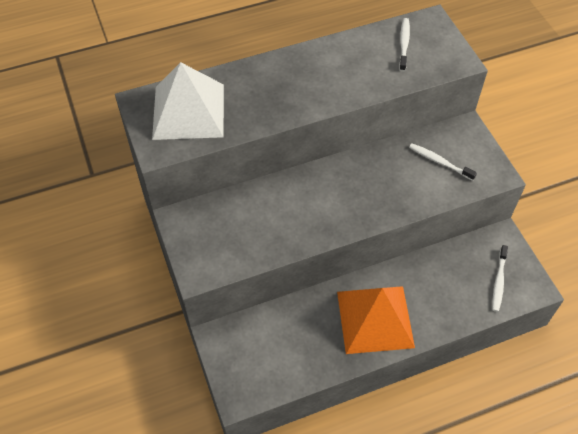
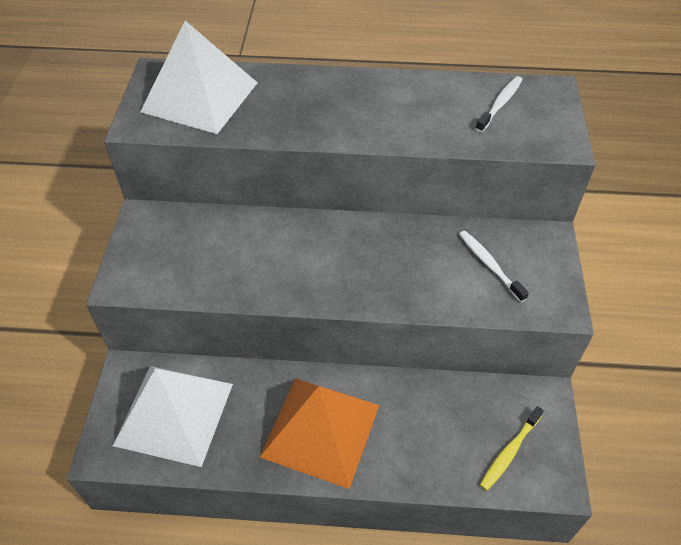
camera: 25 degrees right, 5 degrees down
white toothbrush [492,245,508,312] -> yellow toothbrush [480,406,544,491]
none -> white pyramid [113,366,233,467]

